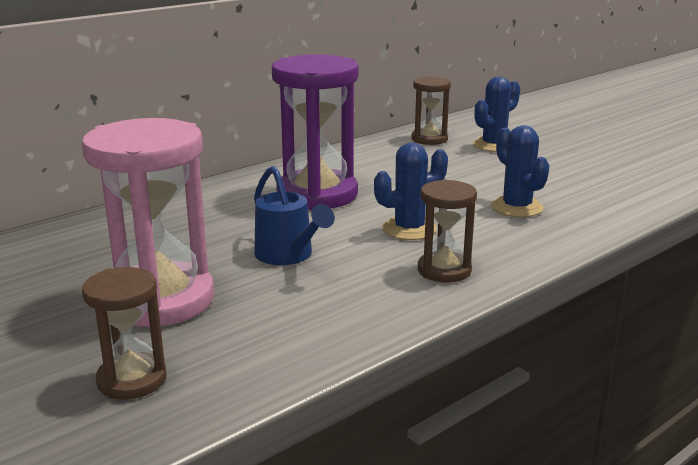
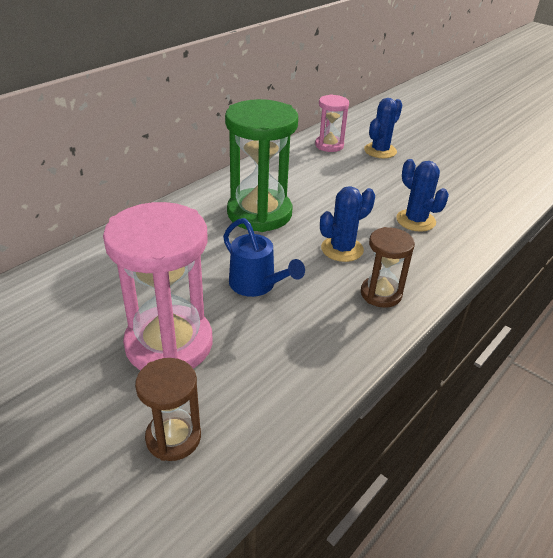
camera: 10 degrees left, 15 degrees up
purple hourglass [272,54,359,211] -> green hourglass [225,99,298,232]
brown hourglass [411,76,451,145] -> pink hourglass [315,94,349,152]

